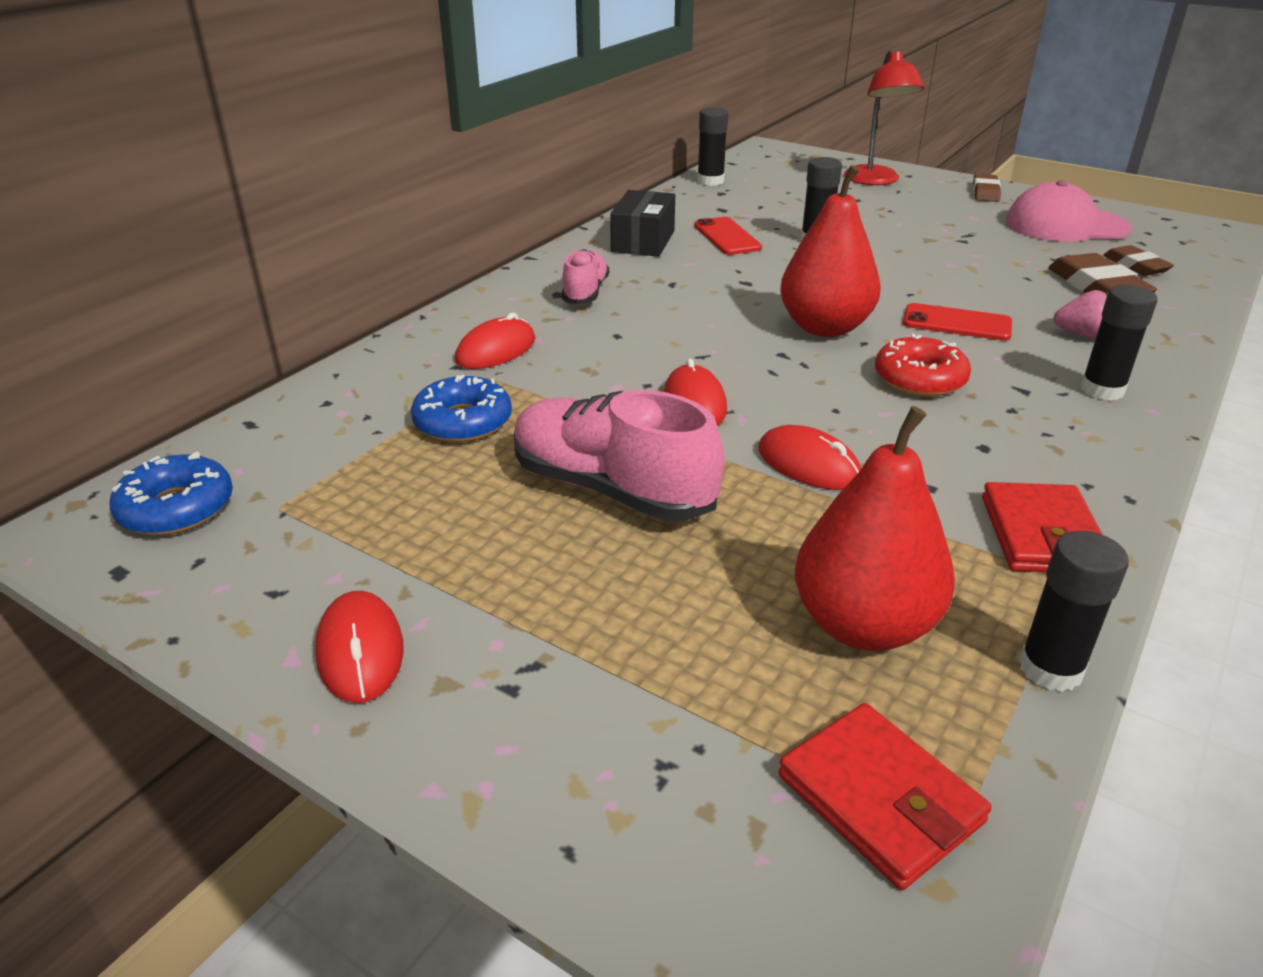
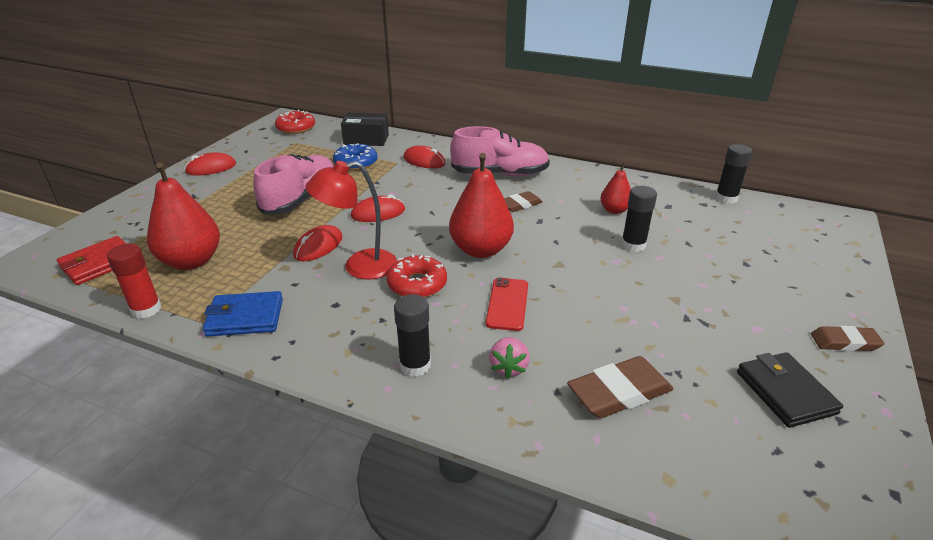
camera: 80 degrees right, 0 degrees up
blue donut [109,451,233,535] -> red donut [275,110,315,134]
pink shoe [562,249,609,304] -> pink shoe [450,126,550,176], size x1.75
black box [610,190,675,257] -> black box moved to [341,113,389,146]
red phone [694,217,762,255] -> red pear [600,162,631,214]
red lamp [844,49,924,185] -> red lamp moved to [306,161,397,280]
red wallet [982,482,1103,572] -> blue wallet [203,291,283,337]
pink cap [1005,180,1132,242] -> black wallet [737,352,843,428]
black glue stick [1019,531,1129,692] -> red glue stick [107,243,161,319]
brown eraser [1103,245,1174,276] -> brown eraser moved to [504,191,543,212]

